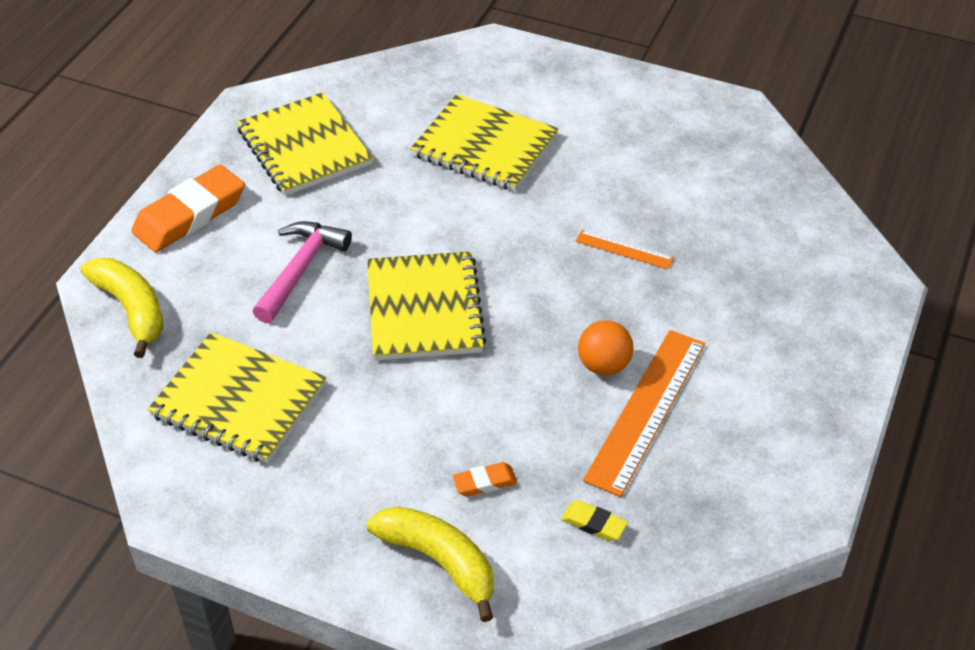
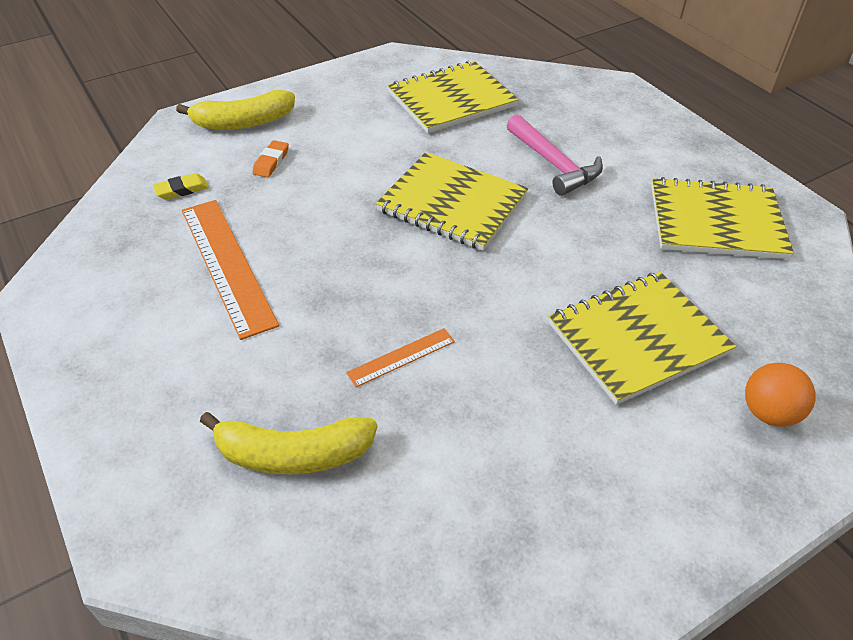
camera: 125 degrees right, 0 degrees up
yellow banana [80,258,163,358] -> yellow banana moved to [200,412,377,474]
orange eraser [131,165,245,252] -> none
orange ball [578,320,634,375] -> orange ball moved to [745,363,816,427]

